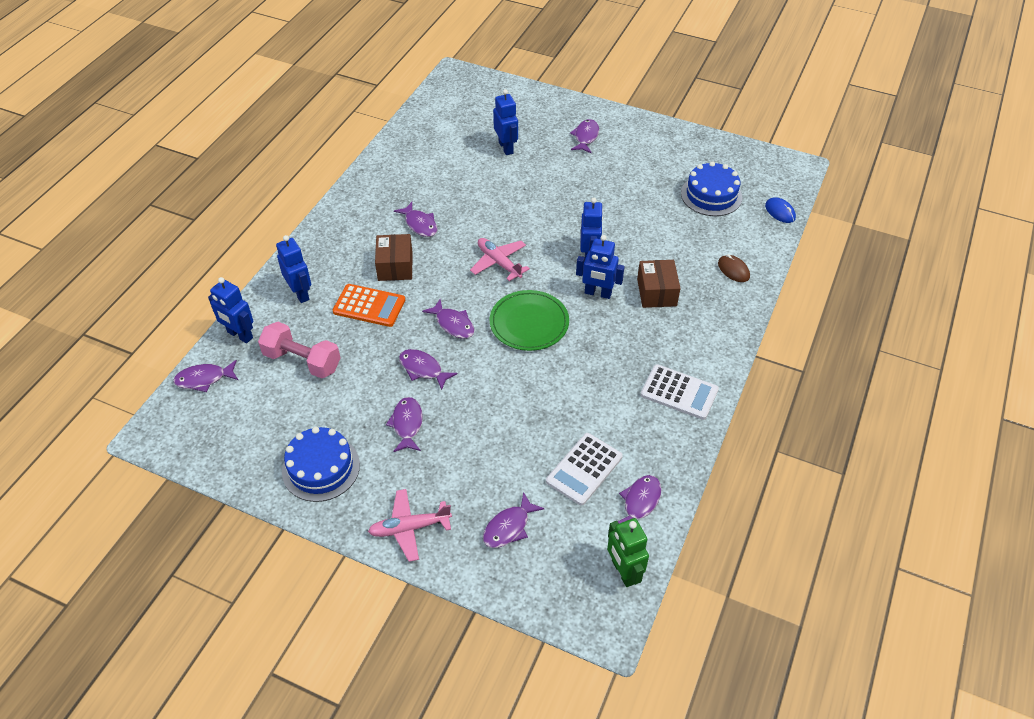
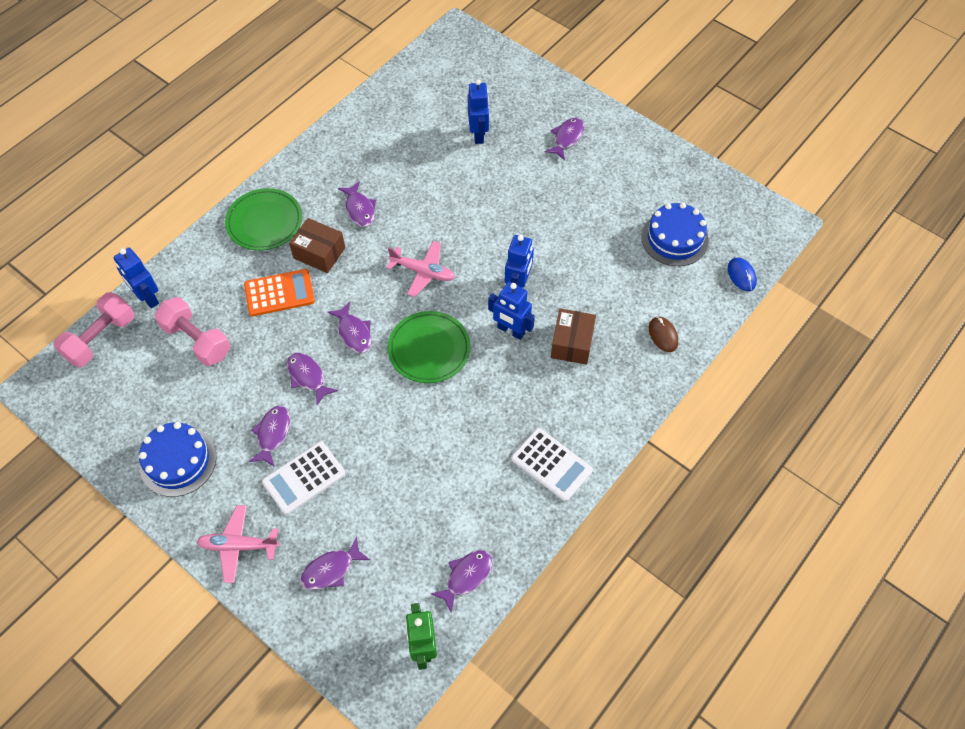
camera: 15 degrees right, 10 degrees up
purple fish [173,360,238,392] -> pink dumbbell [53,292,135,368]
blue robot [276,235,311,303] -> none
orange calculator [333,284,405,327] -> orange calculator turned 45 degrees counterclockwise [244,269,315,316]
brown box [375,234,413,281] -> brown box turned 75 degrees counterclockwise [289,218,345,273]
pink plane [470,238,530,281] -> pink plane turned 135 degrees clockwise [386,241,455,297]
white calculator [546,433,623,505] -> white calculator moved to [262,441,345,515]
none -> green plate [225,188,302,251]

